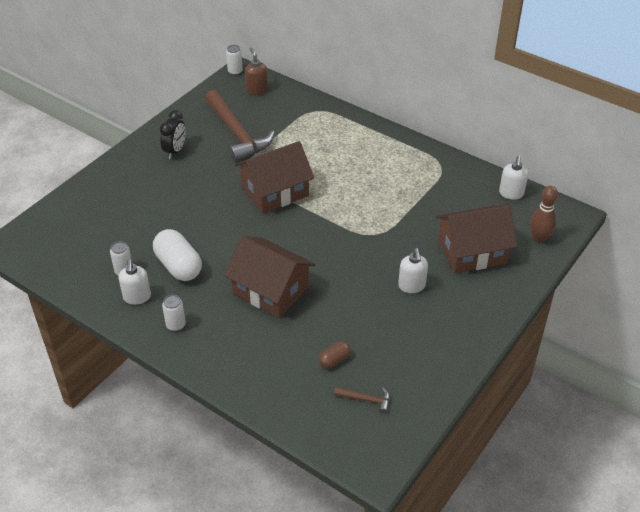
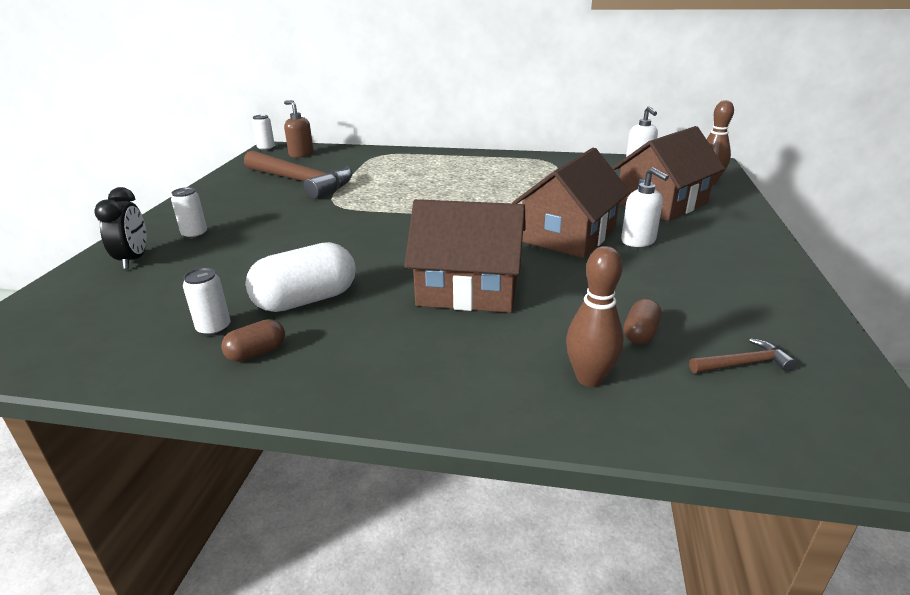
camera: 25 degrees left, 15 degrees down
white soap dispenser [118,260,151,305] -> brown capsule [221,319,285,362]
white capsule [153,229,202,281] -> white capsule turned 60 degrees counterclockwise [245,242,356,312]
black clock [160,110,186,159] -> black clock moved to [94,187,147,269]
white can [162,295,186,331] -> white can moved to [171,187,207,239]
brown house [235,141,314,214] -> brown house moved to [512,148,630,258]
none -> brown bowling pin [566,246,624,387]

